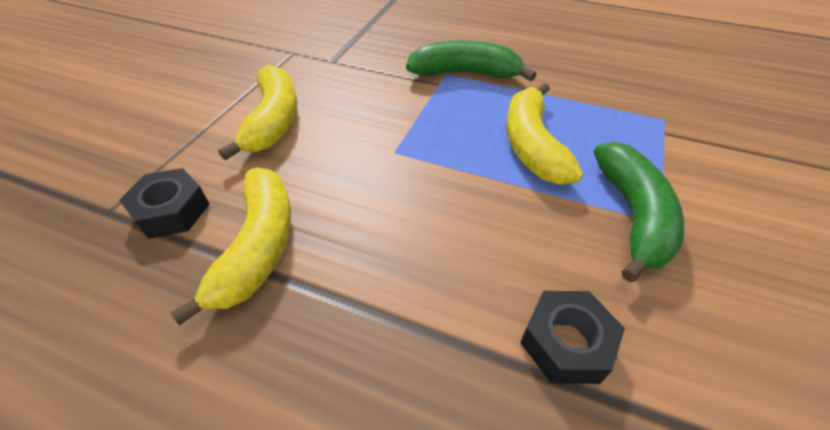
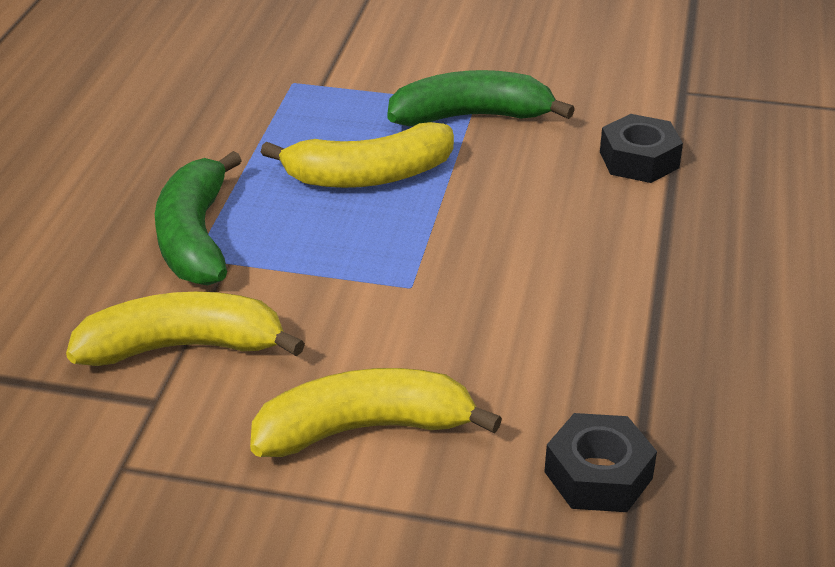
camera: 100 degrees left, 10 degrees down
yellow banana [170,168,291,325] -> yellow banana moved to [66,291,305,366]

